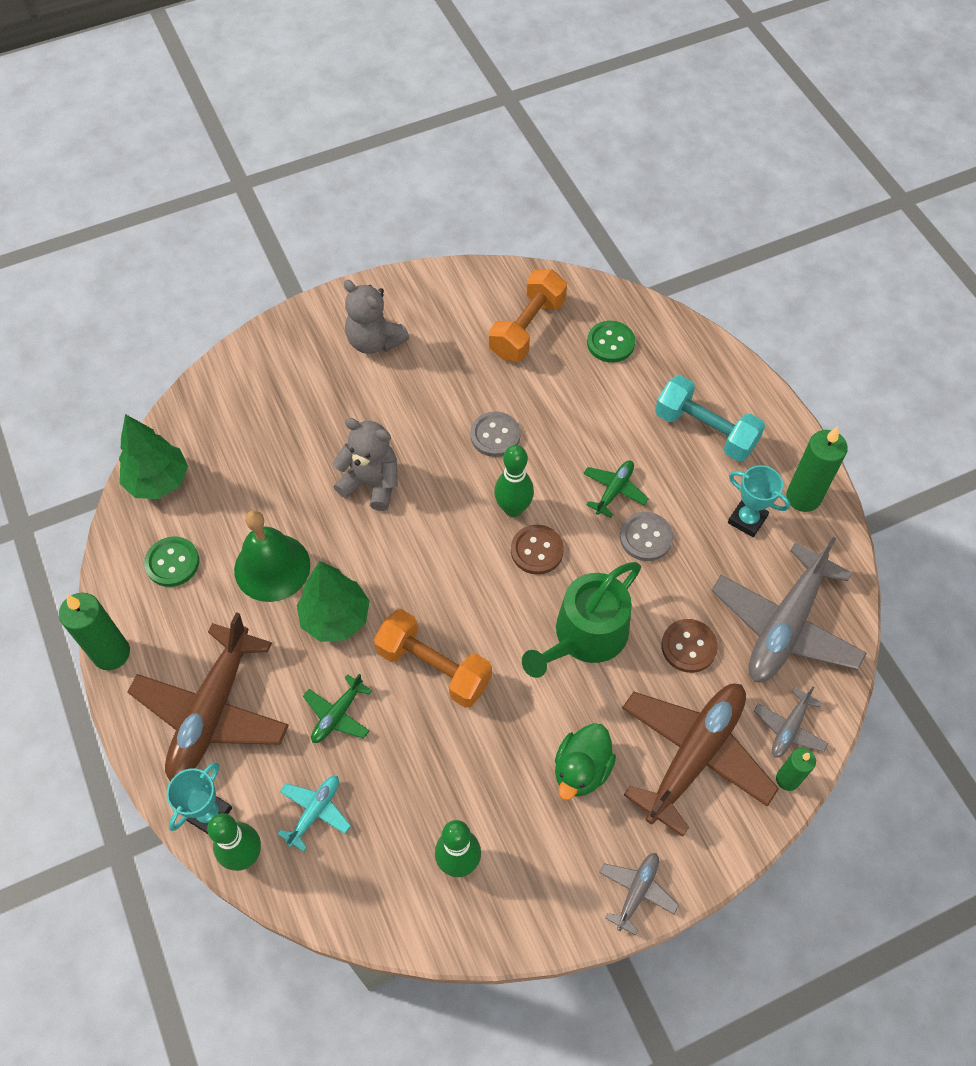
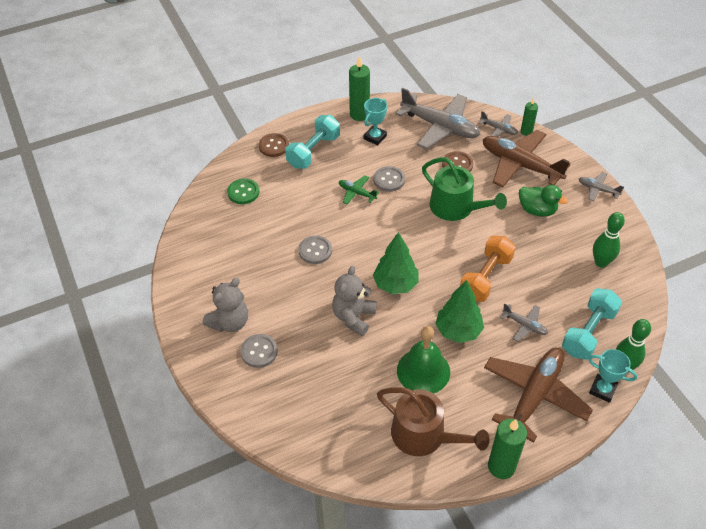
camera: 90 degrees left, 10 degrees down
green tree [119,414,188,499] -> green tree moved to [373,232,419,294]
brown plane [127,612,289,781] -> brown plane turned 75 degrees counterclockwise [484,348,593,443]
green button [144,536,199,587] -> brown watering can [377,387,489,456]
turquoise plane [277,776,351,852] -> turquoise dumbbell [562,288,622,360]
green plane [303,674,372,743] -> grey plane [500,304,548,342]
orange dumbbell [489,269,567,361] -> none
green bowling pin [494,445,534,517] -> none
brown button [511,525,564,575] -> brown button moved to [259,133,289,157]
none -> grey button [240,334,278,368]

